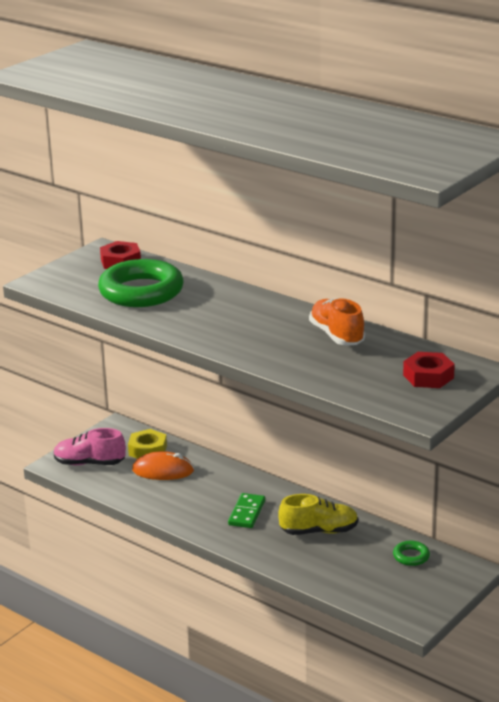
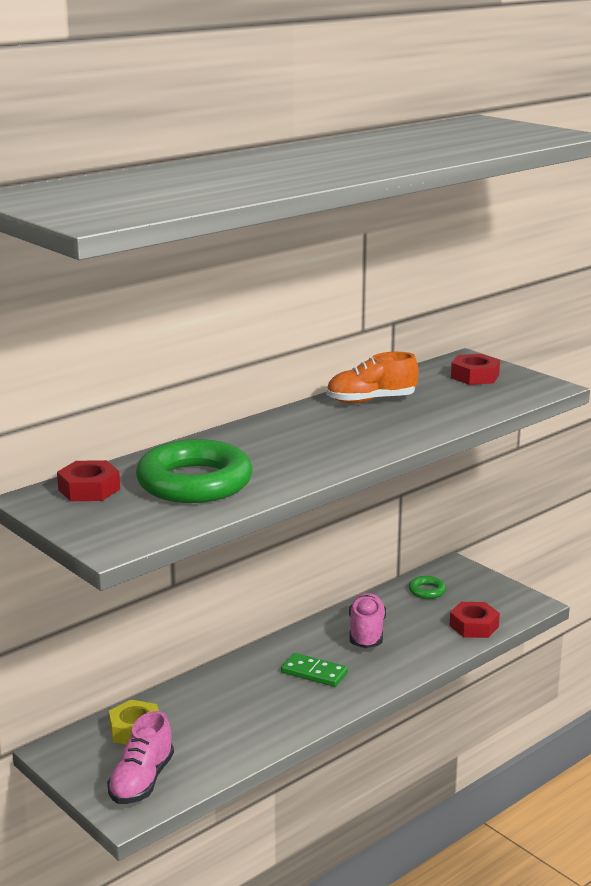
camera: 80 degrees left, 5 degrees down
orange mouse [132,451,194,480] -> none
yellow shoe [278,494,358,535] -> pink shoe [349,593,386,648]
none -> red nut [450,602,500,638]

